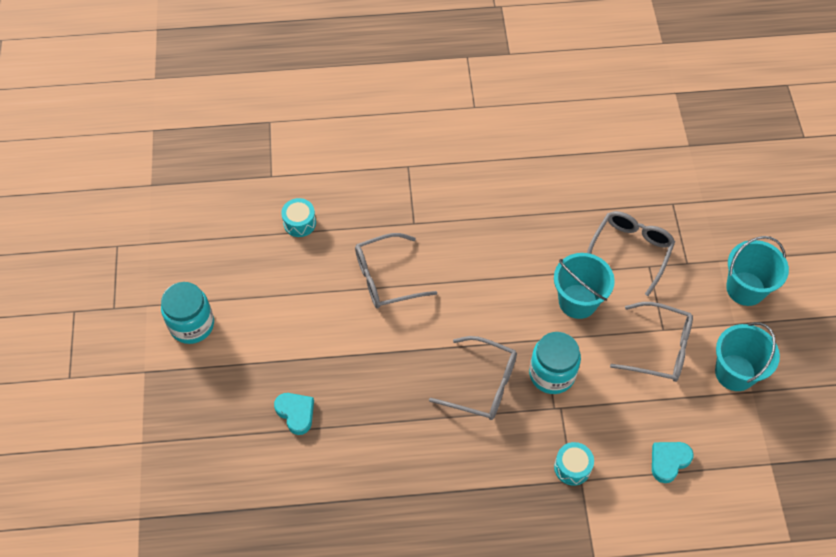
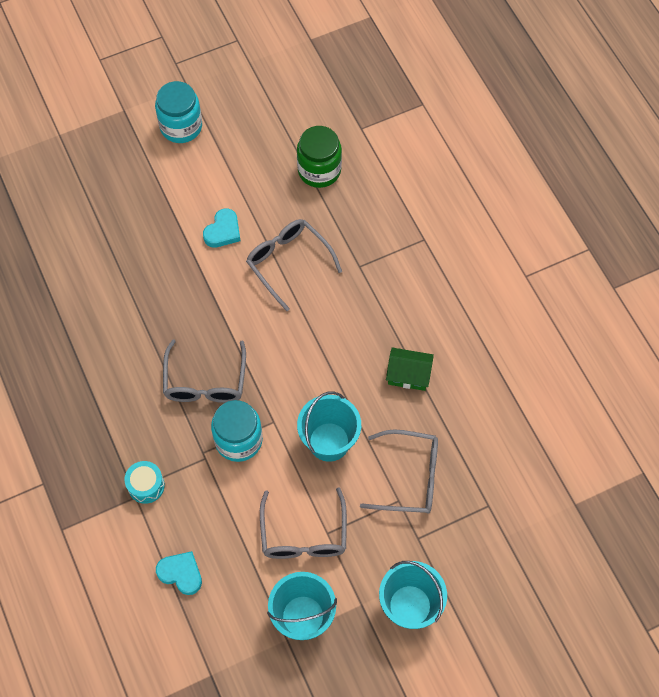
camera: 70 degrees right, 5 degrees up
turquoise heart [274,393,314,435] -> turquoise heart moved to [203,208,240,248]
turquoise drum [281,198,316,237] -> green jar [297,126,342,188]
none -> green house [386,348,434,391]

